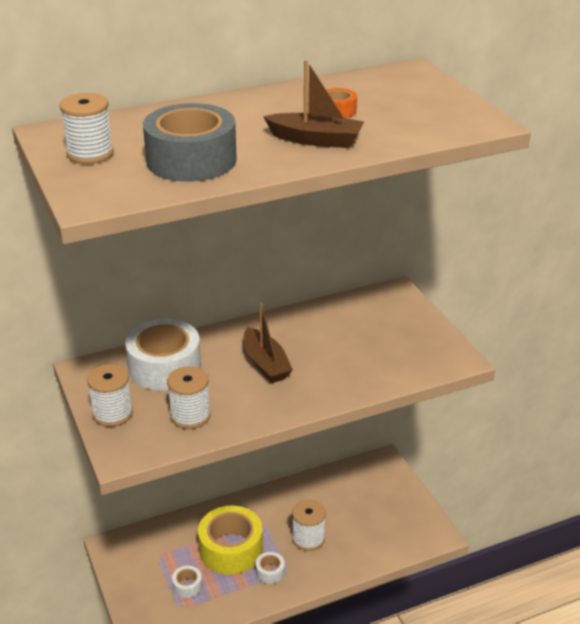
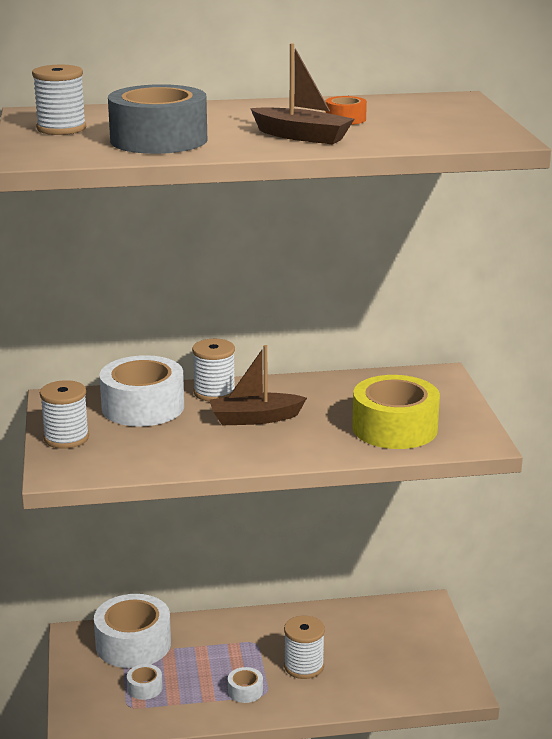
camera: 15 degrees right, 10 degrees down
white spool [167,366,211,429] -> white spool moved to [192,339,235,401]
yellow tape [198,505,263,575] -> yellow tape moved to [352,375,440,449]
brown boat [244,303,293,383] -> brown boat turned 90 degrees clockwise [210,345,307,425]
none -> white tape [94,594,171,668]

